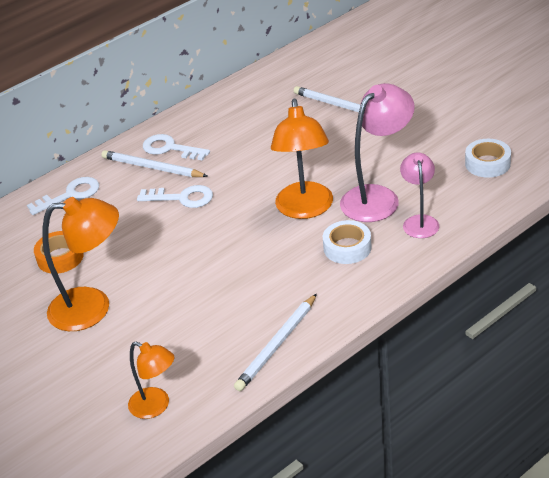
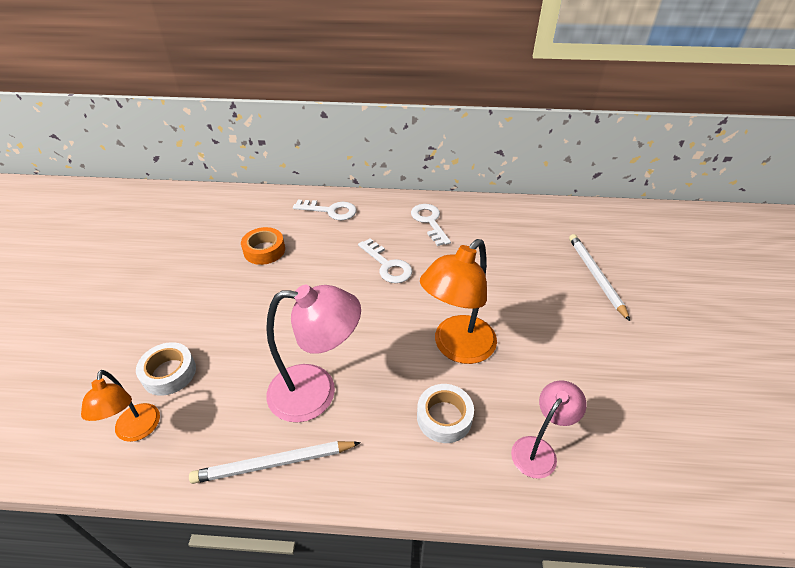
camera: 40 degrees right, 5 degrees up
orange lamp [42,197,119,331] -> none
white pencil [101,150,208,177] -> none
pink lamp [340,83,415,222] -> pink lamp moved to [266,285,361,423]
white tape [465,139,511,178] -> white tape moved to [136,342,196,396]

